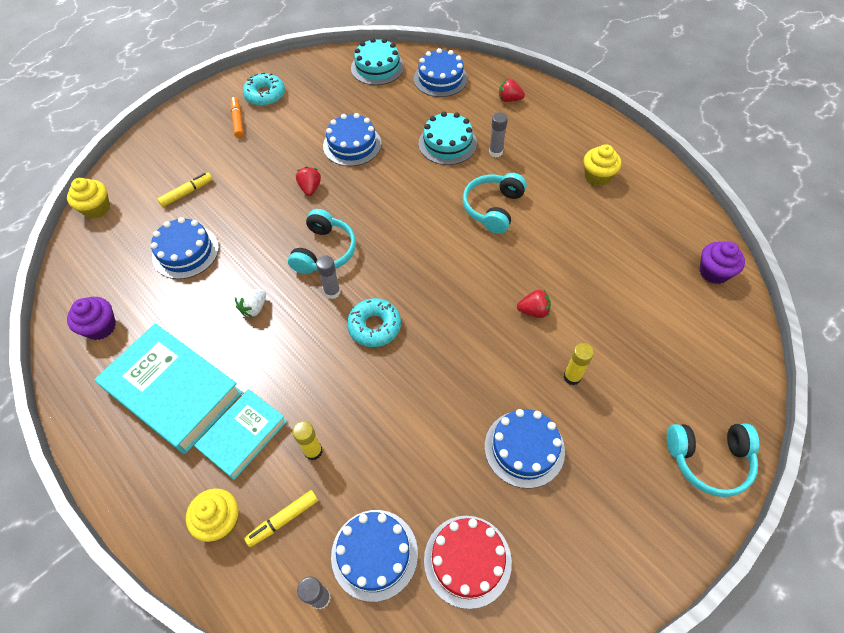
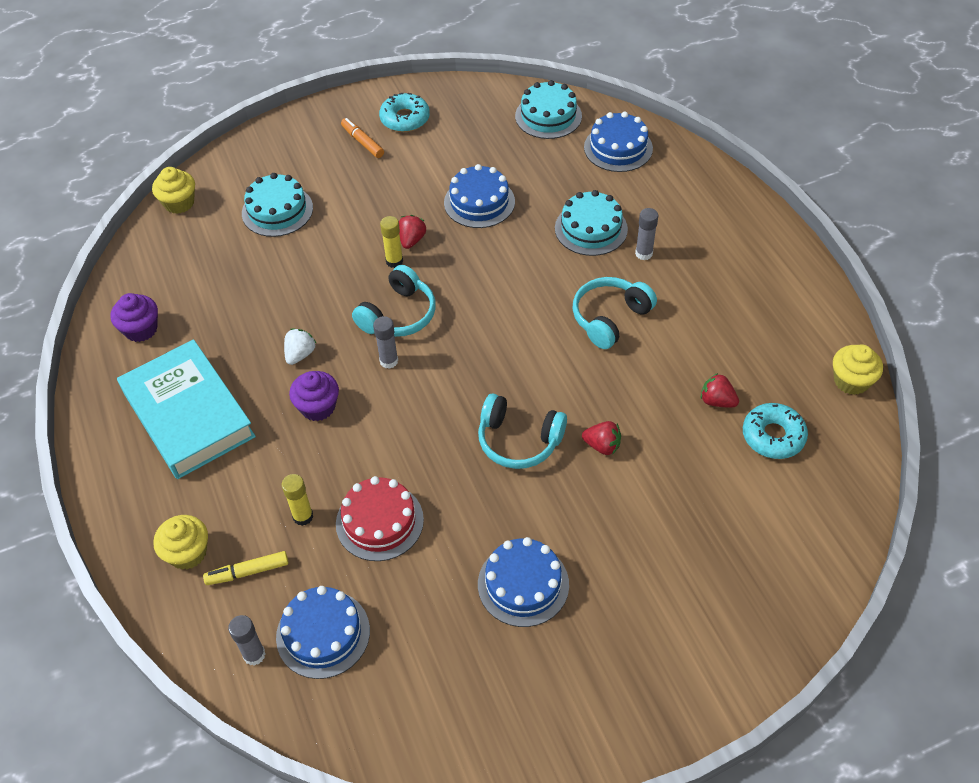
camera: 20 degrees right, 5 degrees down
blue cake [151,217,219,279] -> none
yellow marker [157,173,213,207] -> turquoise cake [242,173,313,237]
turquoise book [194,389,287,480] -> none
orange marker [231,97,244,138] -> orange marker turned 45 degrees counterclockwise [341,118,384,158]
white strawberry [235,289,266,317] -> white strawberry turned 150 degrees clockwise [284,329,317,365]
turquoise donut [347,298,401,347] -> turquoise donut moved to [743,403,808,459]
red cake [424,516,512,609] -> red cake moved to [336,476,424,561]
red strawberry [499,79,525,102] -> red strawberry moved to [701,373,739,408]
yellow glue stick [564,343,594,385] -> yellow glue stick moved to [380,216,403,268]
yellow cupcake [583,144,621,186] -> yellow cupcake moved to [833,344,883,395]
turquoise headphones [667,424,759,497] -> turquoise headphones moved to [478,394,567,469]
purple cupcake [700,241,745,284] -> purple cupcake moved to [289,371,339,421]

